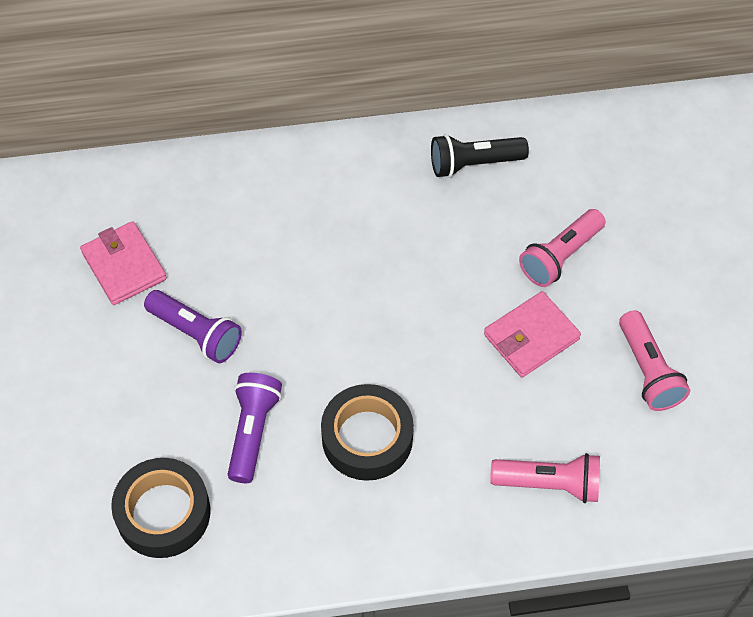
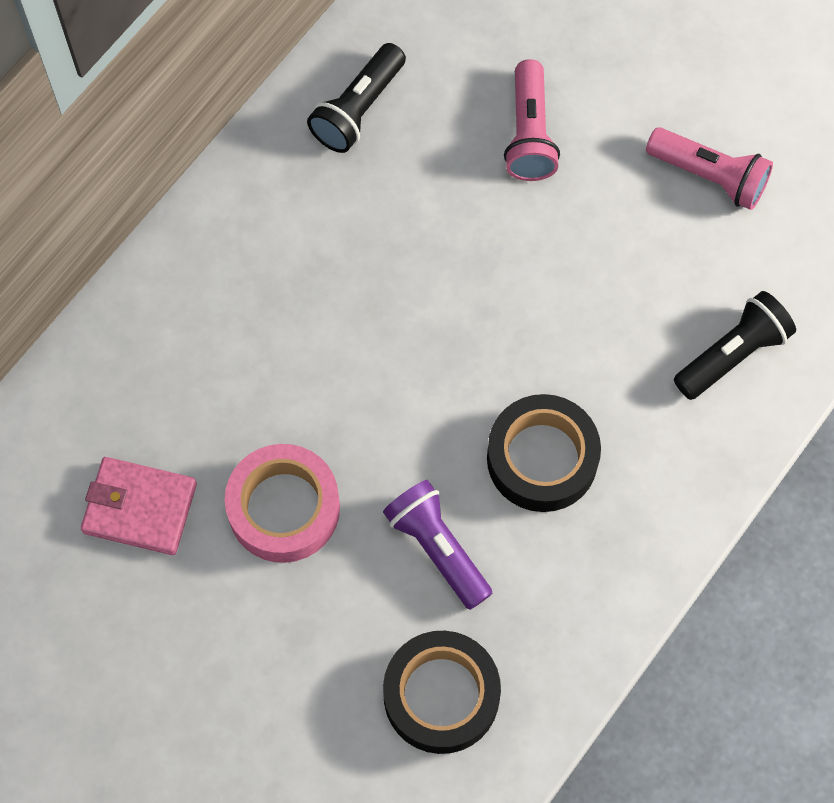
camera: 45 degrees left, 10 degrees up
purple flashlight [144,290,242,363] -> pink tape [225,444,340,563]
pink wallet [484,291,581,377] -> none
pink flashlight [490,453,600,503] -> black flashlight [674,291,796,400]

